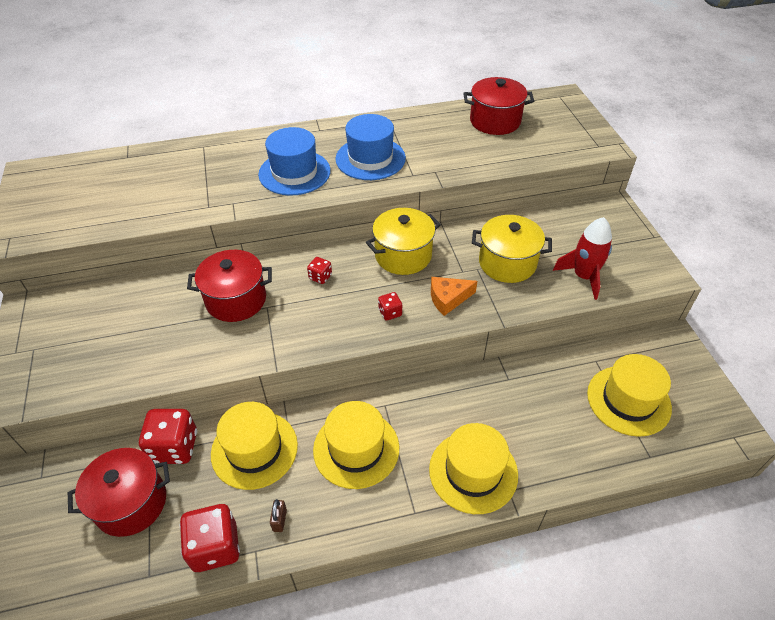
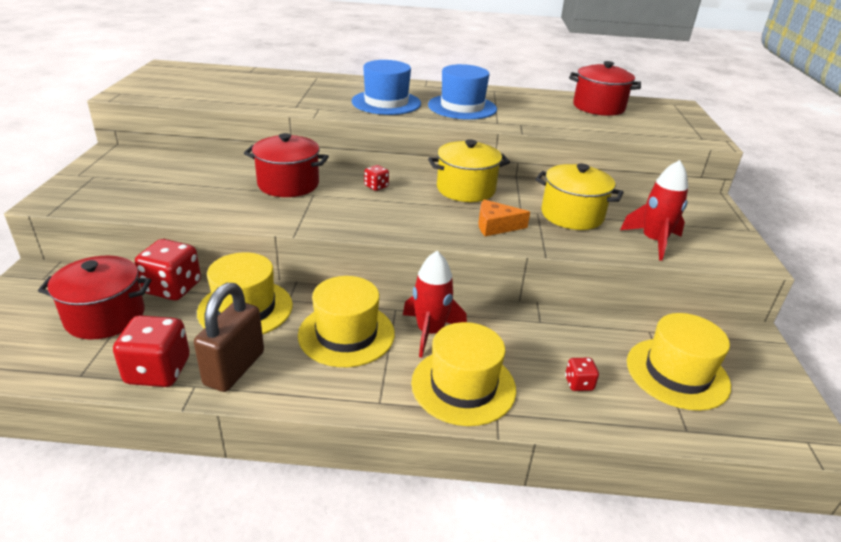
camera: 15 degrees right, 15 degrees down
brown padlock [270,499,287,532] -> brown padlock [194,283,264,392], size x2.47
red dice [378,292,402,320] -> red dice moved to [565,358,599,391]
none -> red rocket [403,251,467,358]

